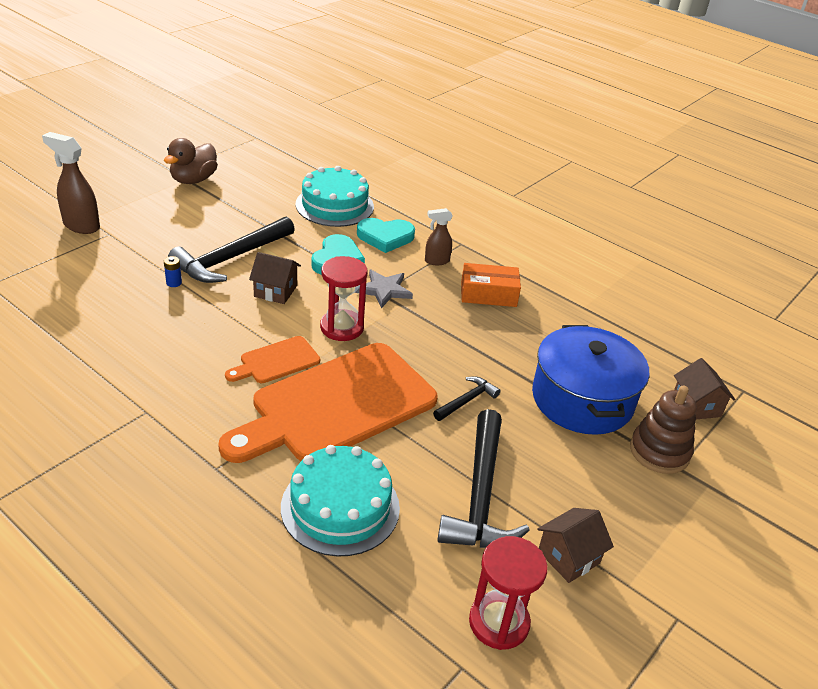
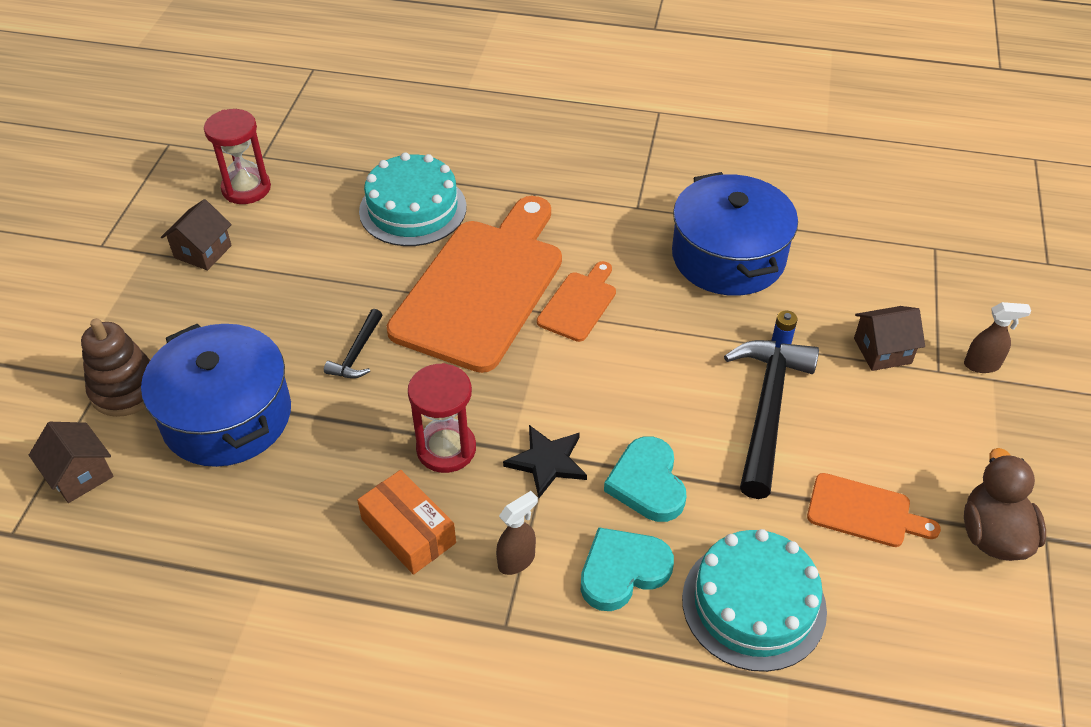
camera: 155 degrees right, 10 degrees up
brown spray bottle [42,132,100,234] -> brown spray bottle [964,302,1031,373], size x0.62
brown house [249,252,301,304] -> brown house moved to [854,306,925,371]
red hourglass [320,256,367,341] -> red hourglass moved to [408,363,476,473]
grey star [355,269,413,308] -> black star [503,425,587,498]
black hammer [437,409,530,548] -> none
orange box [461,263,521,307] -> orange box turned 75 degrees clockwise [357,470,456,575]
none -> blue pot [672,172,798,296]
none -> orange cutting board [807,473,941,547]

